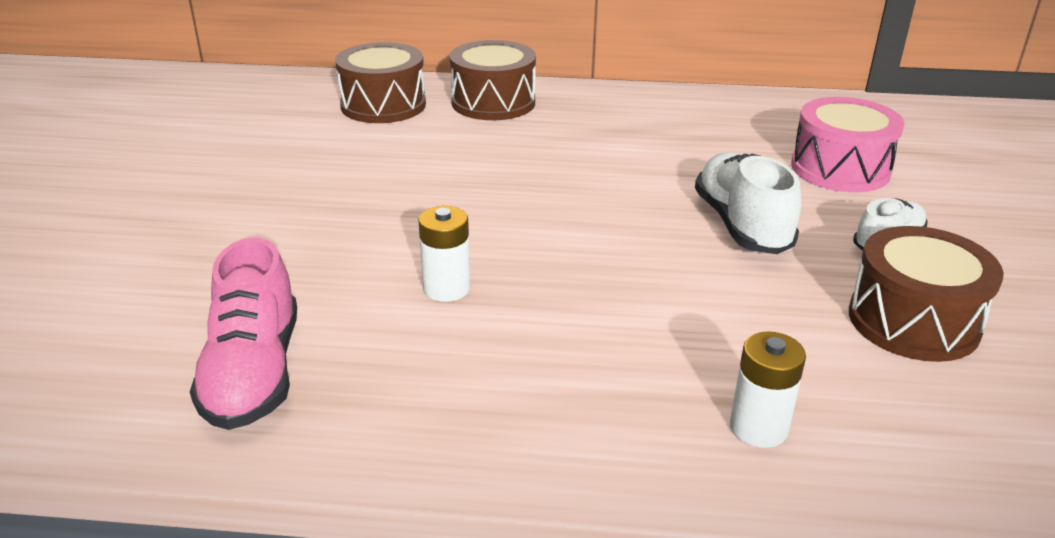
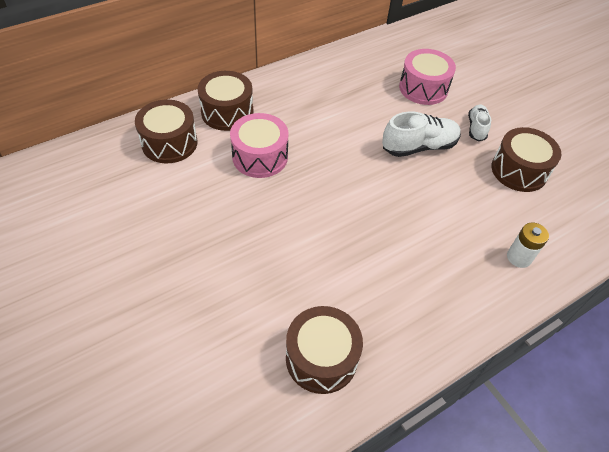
camera: 40 degrees left, 20 degrees up
pink shoe [190,237,297,430] -> brown drum [286,306,363,394]
white battery [418,206,471,302] -> none
white shoe [695,152,801,254] -> white shoe turned 120 degrees clockwise [382,111,461,157]
none -> pink drum [230,113,289,178]

